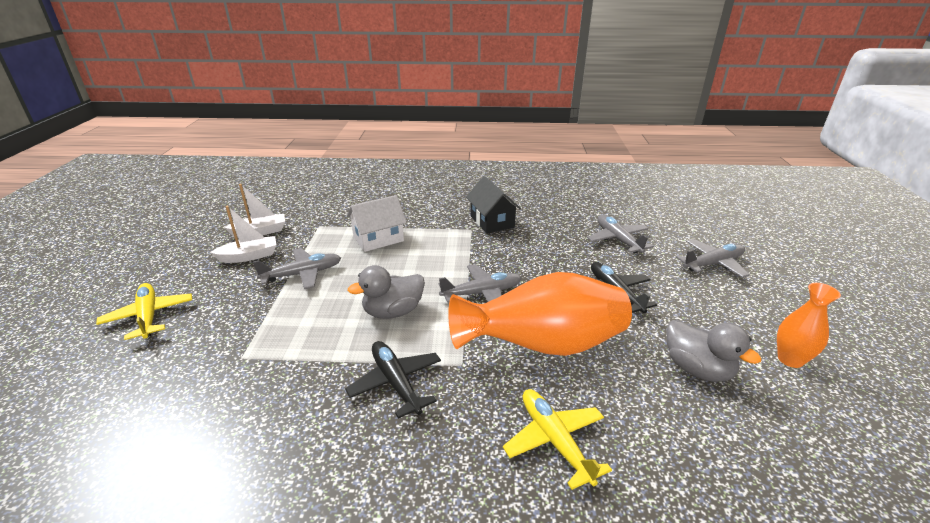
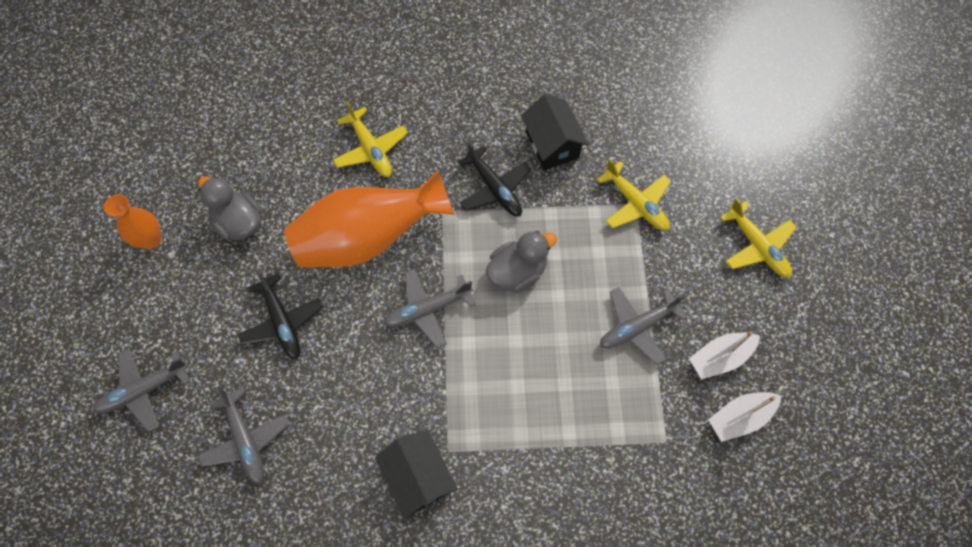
camera: 175 degrees right, 35 degrees up
white house [347,195,407,252] -> none
none -> black house [521,93,589,170]
none -> yellow plane [597,159,671,231]

